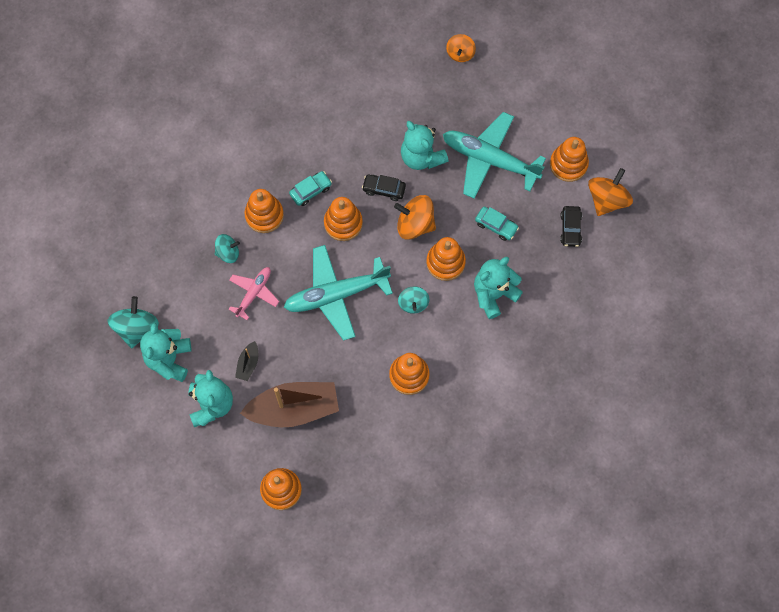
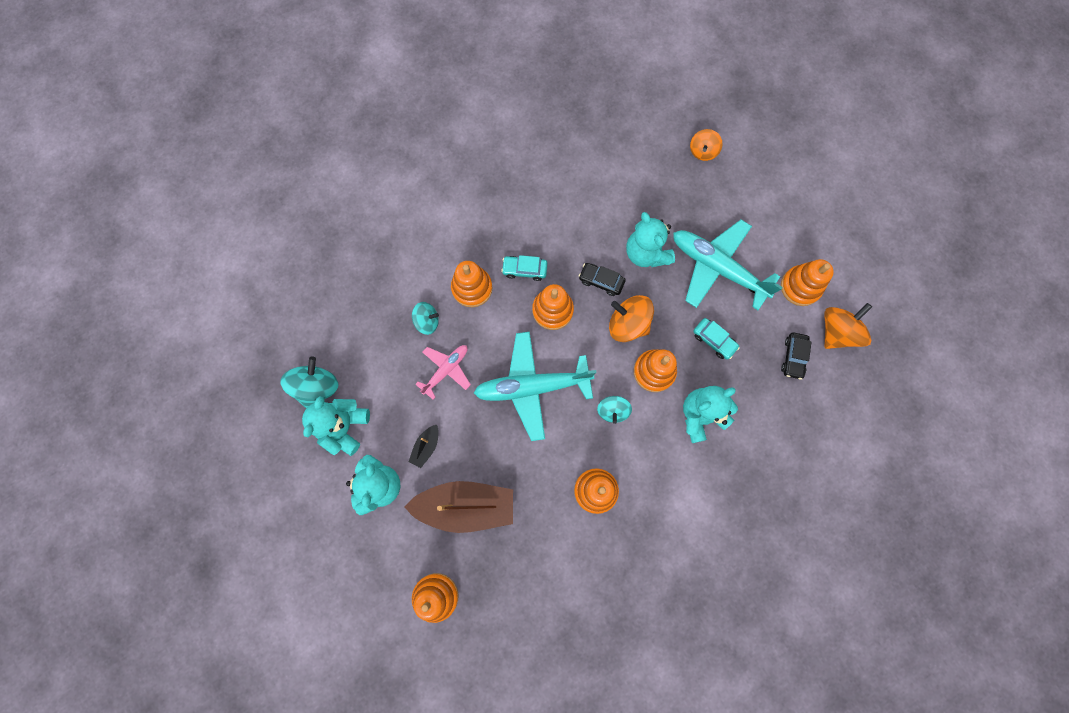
camera: 10 degrees right, 5 degrees up
turquoise car [289,171,332,206] -> turquoise car turned 150 degrees counterclockwise [501,255,548,281]

